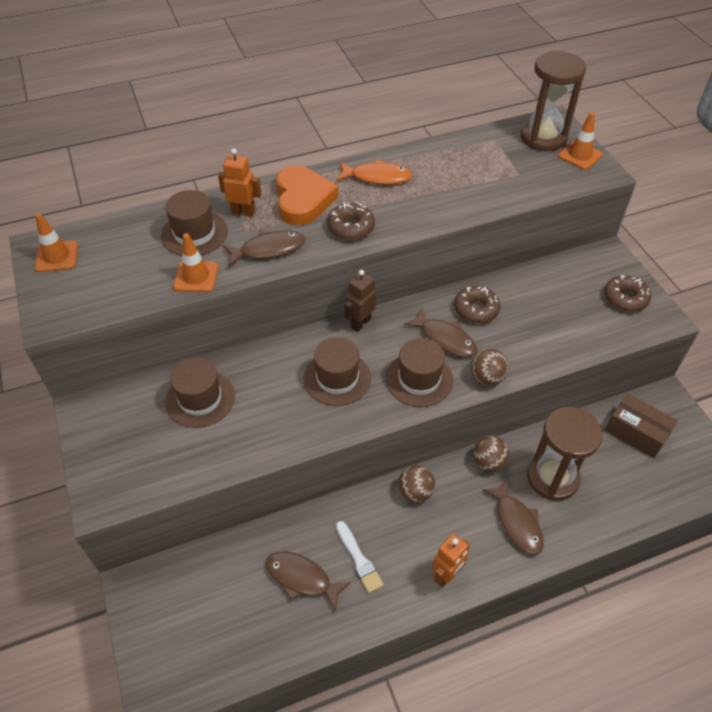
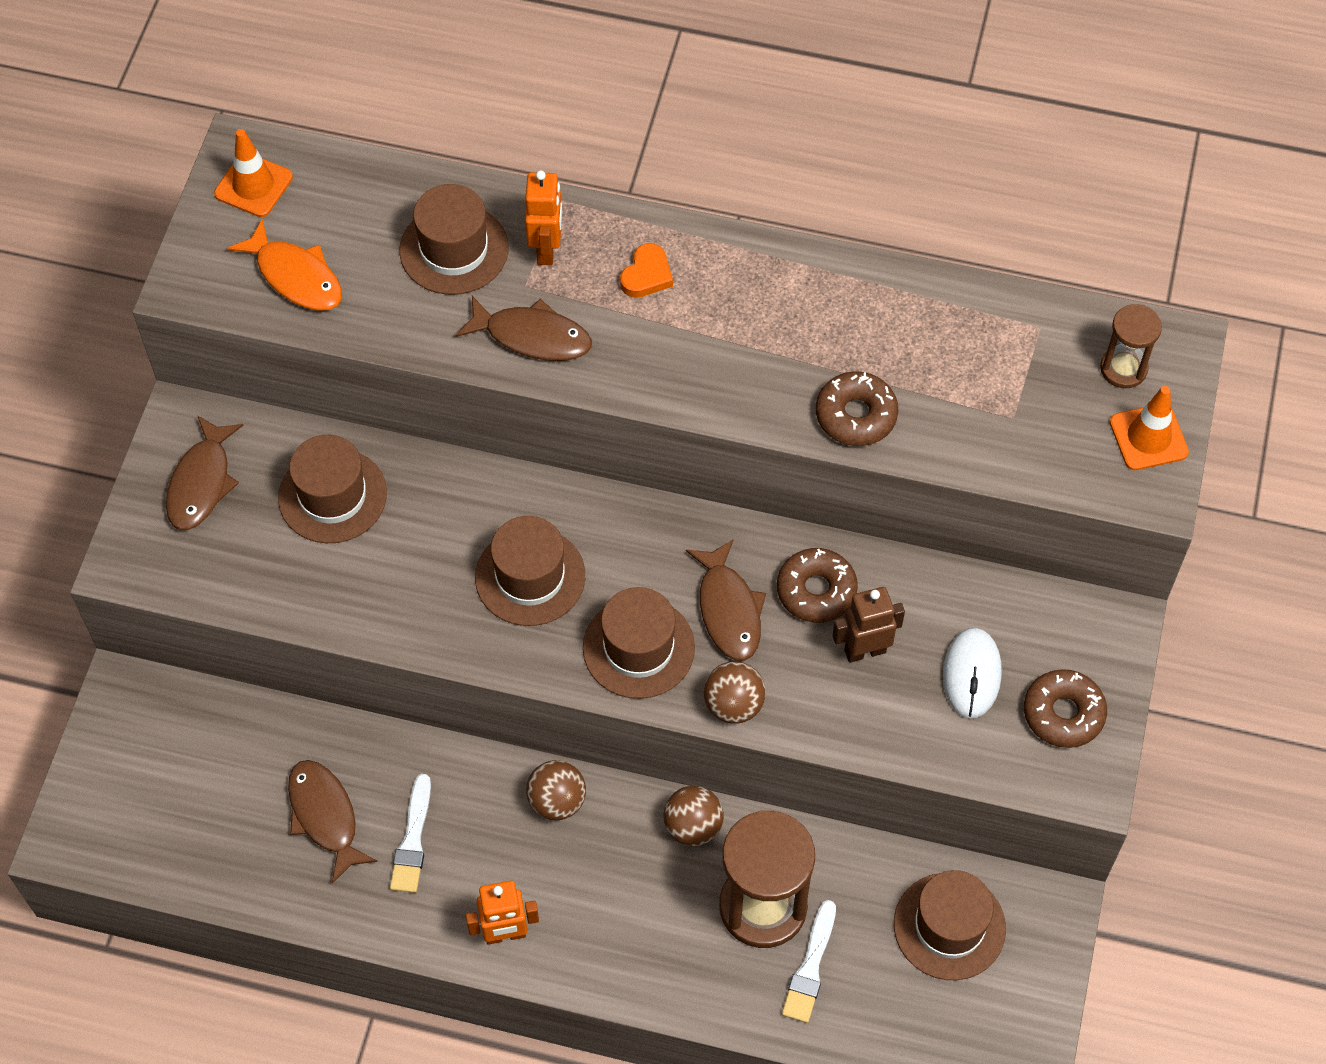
camera: 35 degrees right, 10 degrees up
orange traffic cone [173,233,218,292] -> none
orange robot [218,148,261,217] -> orange robot turned 45 degrees clockwise [525,170,562,265]
orange heart [276,165,338,225] -> orange heart [620,243,673,298], size x0.47
brown donut [327,203,375,240] -> brown donut moved to [816,371,898,446]
orange fish [336,159,412,185] -> orange fish moved to [227,219,342,311]
brown robot [345,270,376,332] -> brown robot moved to [832,587,905,663]
brown fish [482,479,544,555] -> brown fish moved to [166,415,244,530]
brown hourglass [521,51,586,151] -> brown hourglass [1100,304,1162,388], size x0.54
brown box [605,393,678,458] -> brown hat [894,870,1006,980]
none -> white brush [782,900,836,1023]
none -> white mouse [943,628,1002,718]

